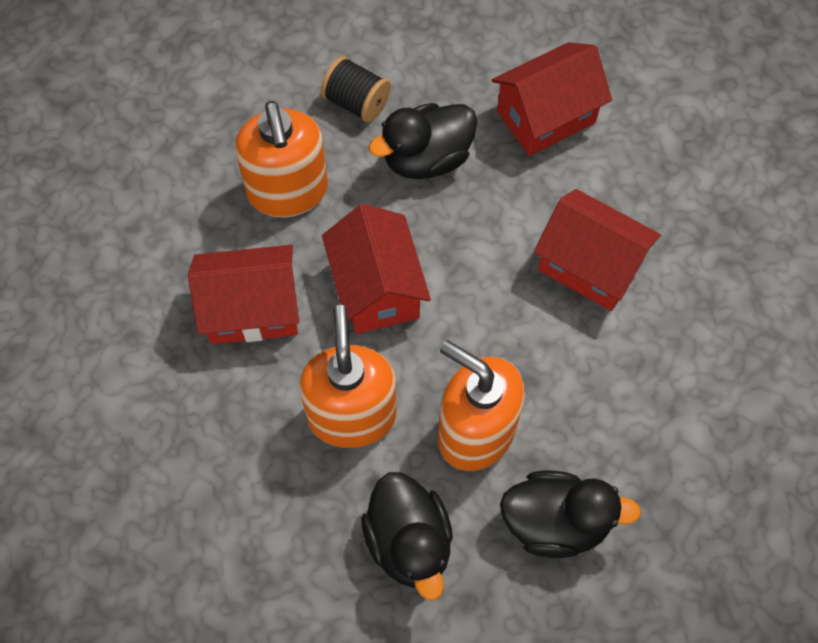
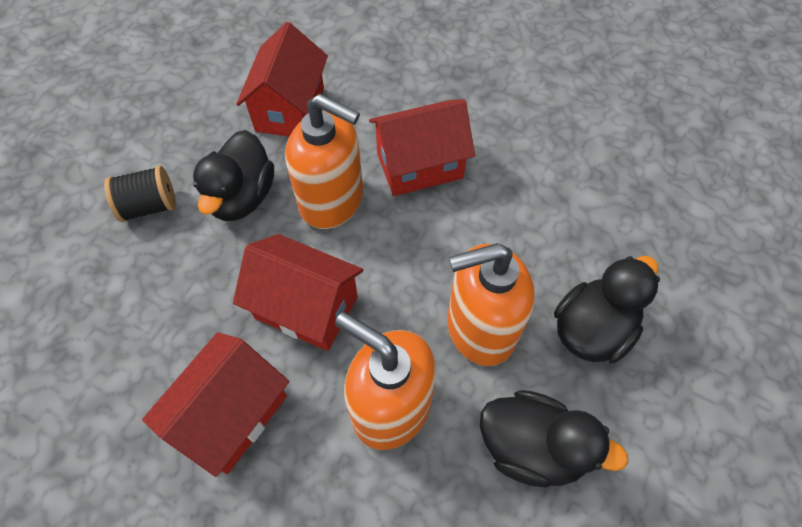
camera: 50 degrees left, 5 degrees down
orange soap dispenser [235,101,328,217] -> orange soap dispenser moved to [285,94,363,229]

